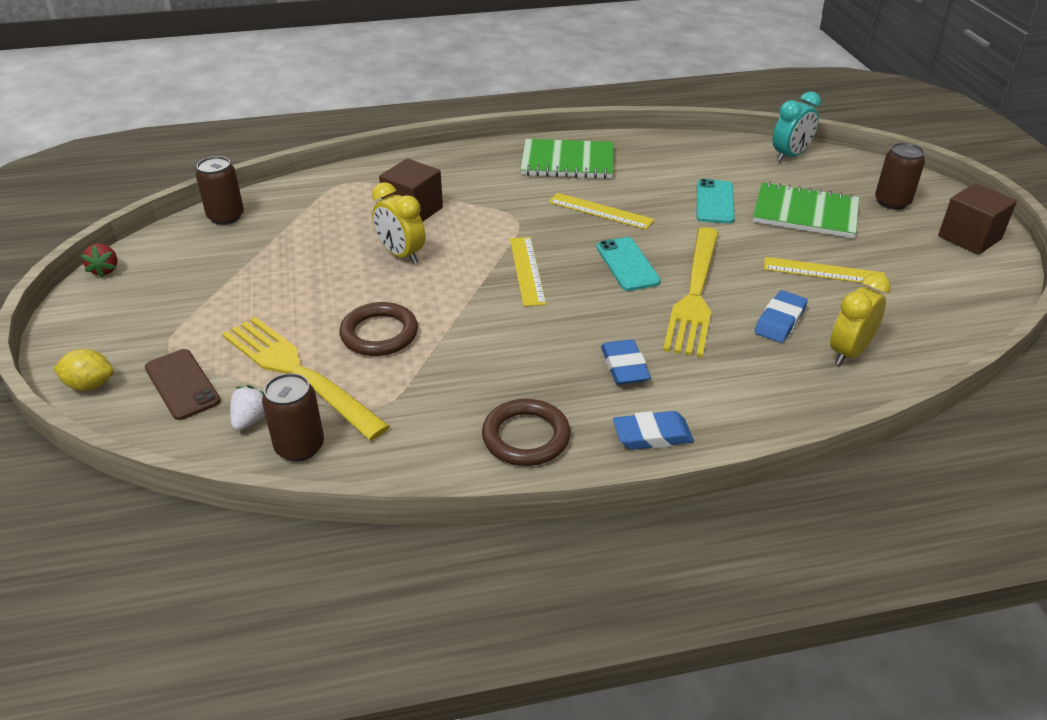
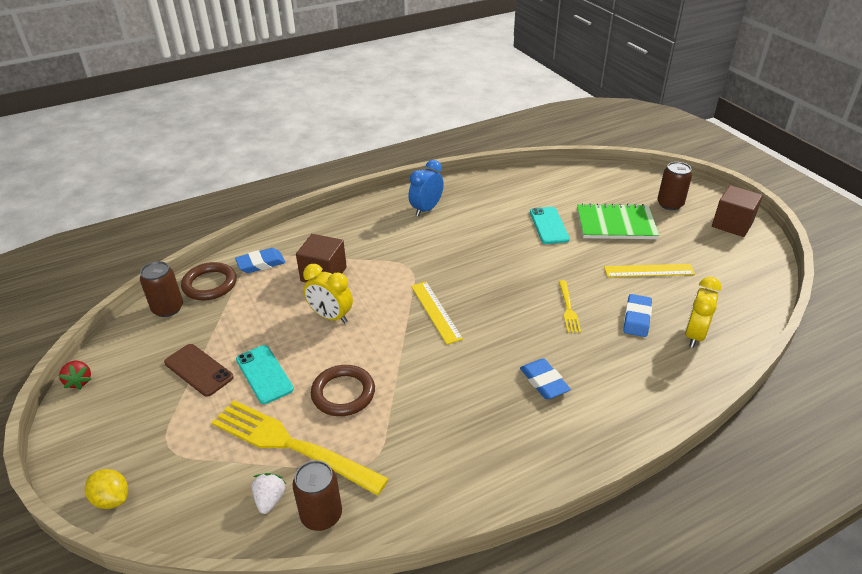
camera: 15 degrees left, 0 degrees up
yellow lemon [53,349,114,391] -> yellow lemon turned 45 degrees clockwise [85,469,128,509]
brown phone [145,349,221,420] -> brown phone moved to [164,344,234,397]
brown ring [482,399,571,466] -> brown ring moved to [181,262,237,300]
green notebook [520,139,613,179] -> blue clock [408,160,444,217]
yellow ruler [549,193,654,230] -> none
turquoise phone [596,237,661,291] -> turquoise phone moved to [236,345,294,404]
blue eraser [613,411,694,450] -> blue eraser moved to [235,248,285,273]
yellow fork [663,227,719,357] -> yellow fork [559,280,581,333], size x0.47
turquoise clock [772,92,821,162] -> none

